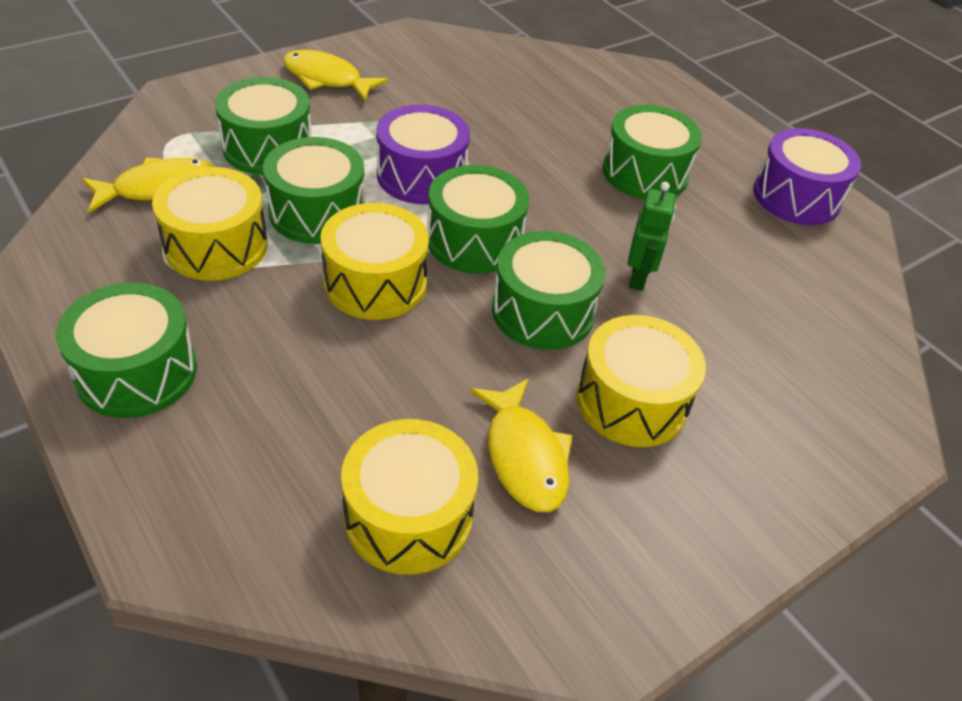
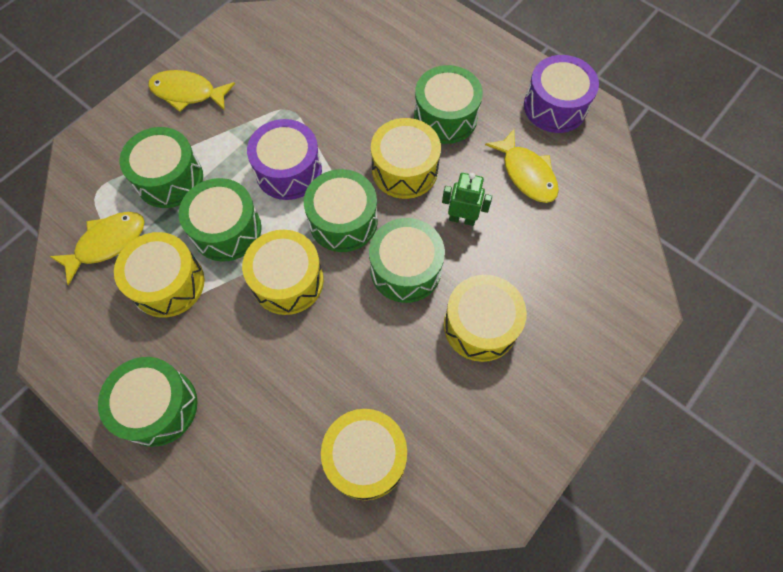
camera: 10 degrees left, 20 degrees up
yellow fish [469,379,573,512] -> yellow fish moved to [485,129,559,203]
green robot [628,182,676,291] -> green robot turned 75 degrees counterclockwise [442,173,492,226]
none -> yellow drum [371,118,441,199]

